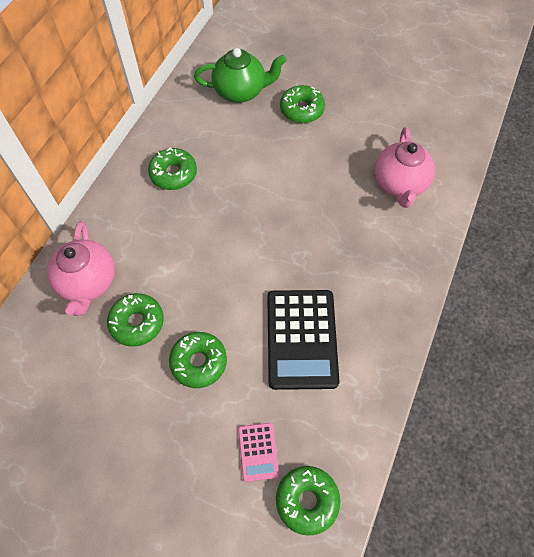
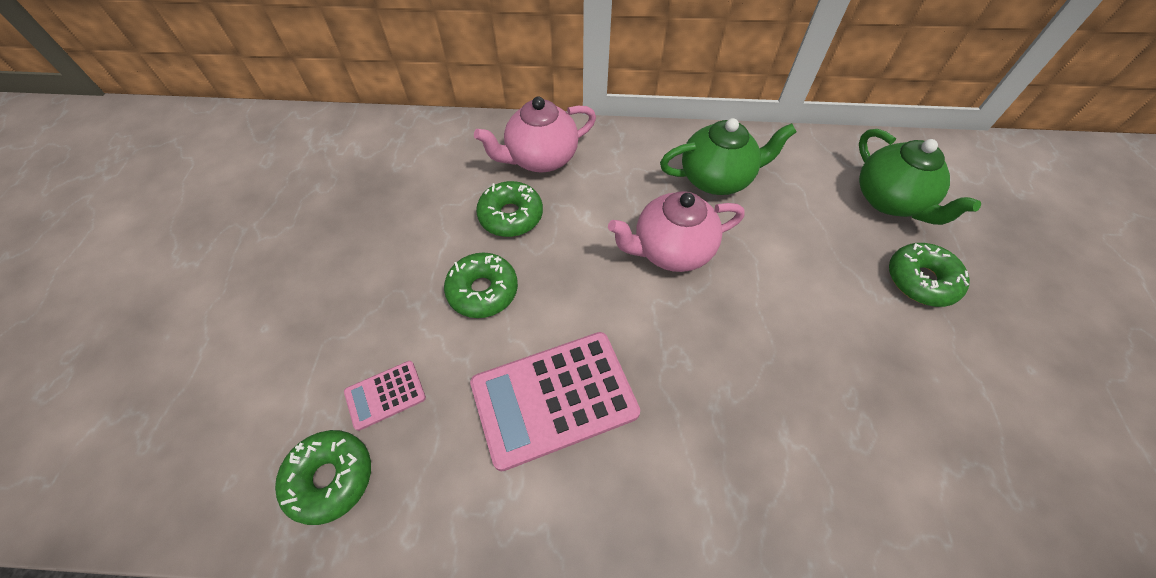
camera: 70 degrees right, 5 degrees down
green donut [148,147,197,190] -> green teapot [660,118,797,195]
black calculator [267,290,339,390] -> pink calculator [470,332,640,471]
pink teapot [375,127,435,208] -> pink teapot moved to [608,191,745,272]

